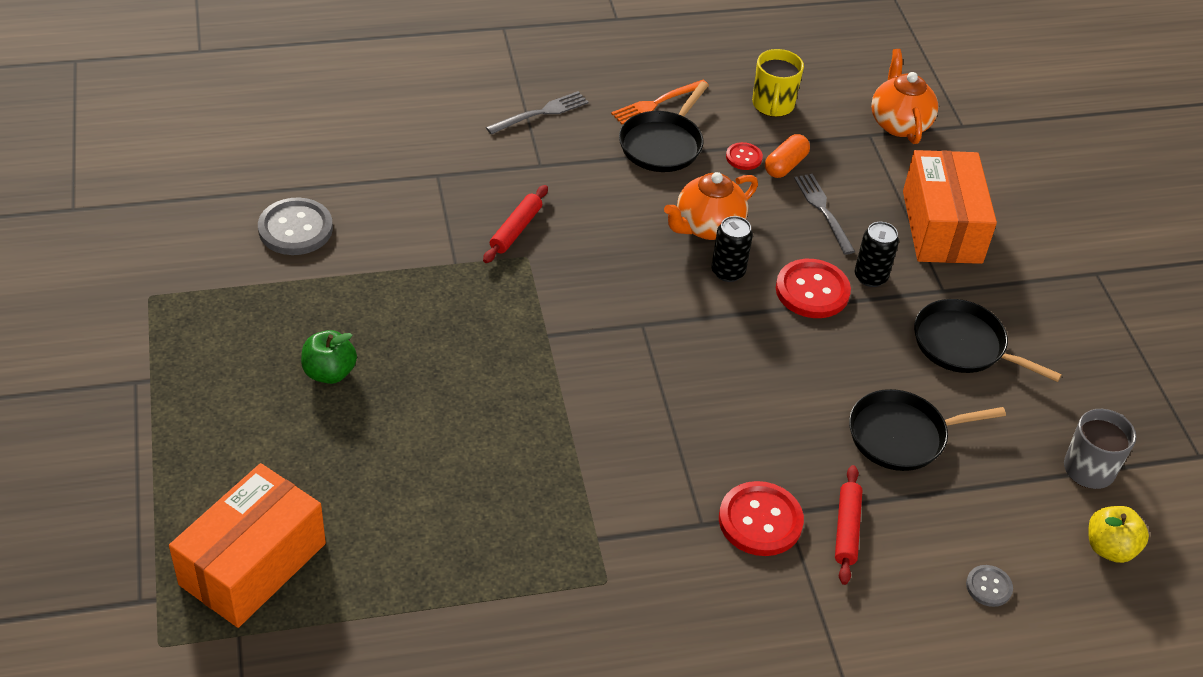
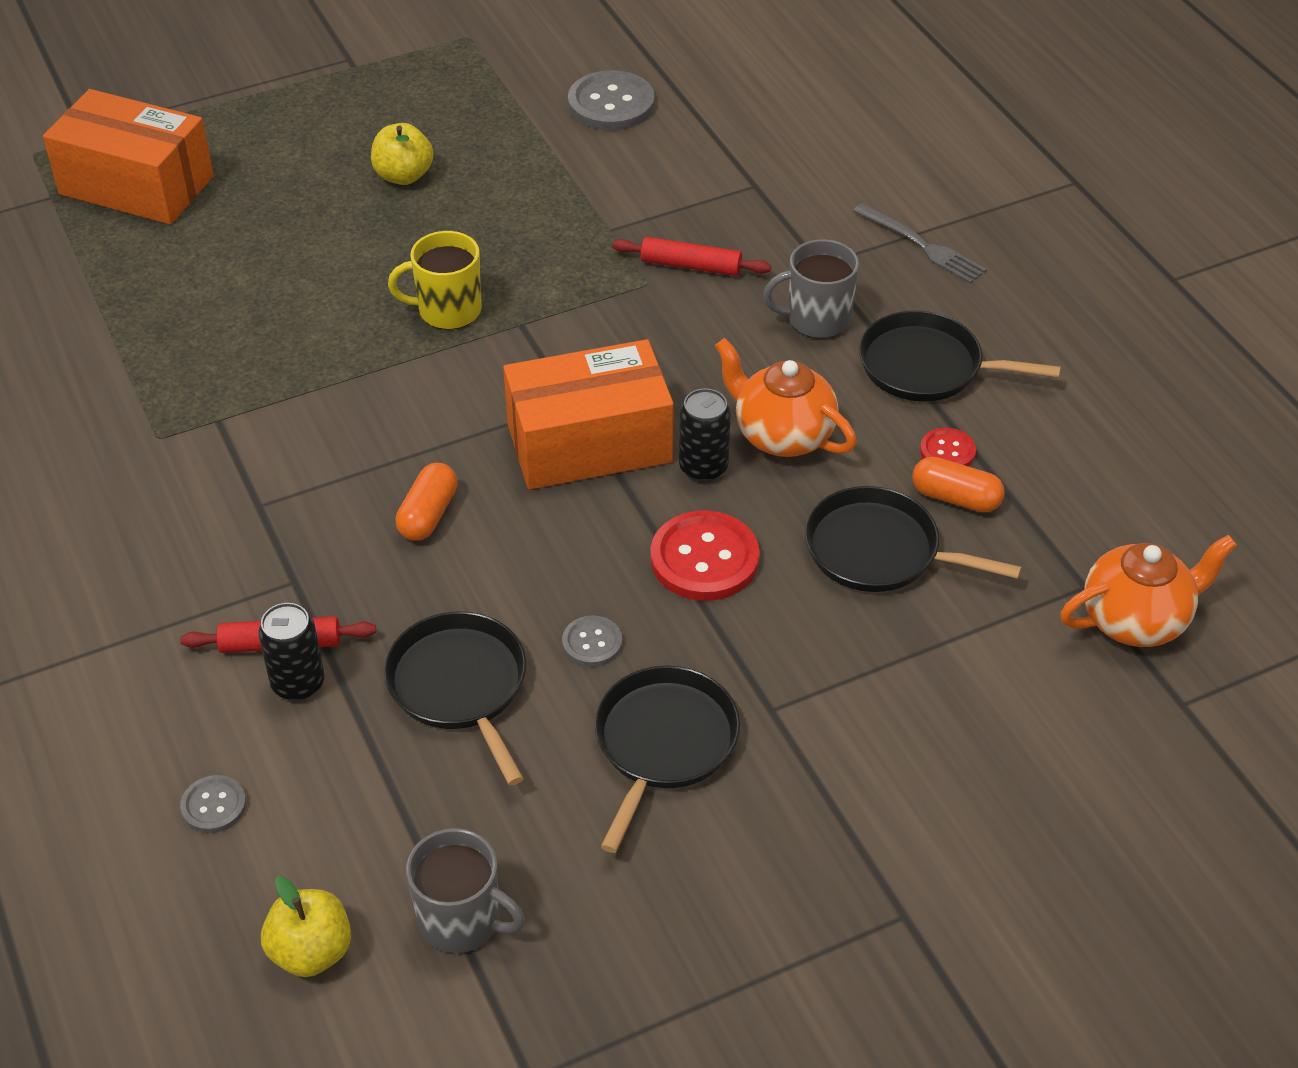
camera: 80 degrees right, 0 degrees up
green apple [301,330,357,384] -> yellow apple [371,123,434,185]
orange fork [611,80,708,124] -> none
red button [719,481,804,556] -> none
yellow mug [752,49,804,117] -> yellow mug moved to [388,231,482,330]
grey fork [794,174,855,255] -> black pan [805,486,1022,592]
black can [855,222,899,287] -> black can moved to [258,603,324,701]
orange box [903,150,997,264] -> orange box moved to [503,339,674,490]
none -> orange capsule [396,463,457,541]
none -> grey button [562,615,622,667]
none -> grey mug [763,239,859,338]

